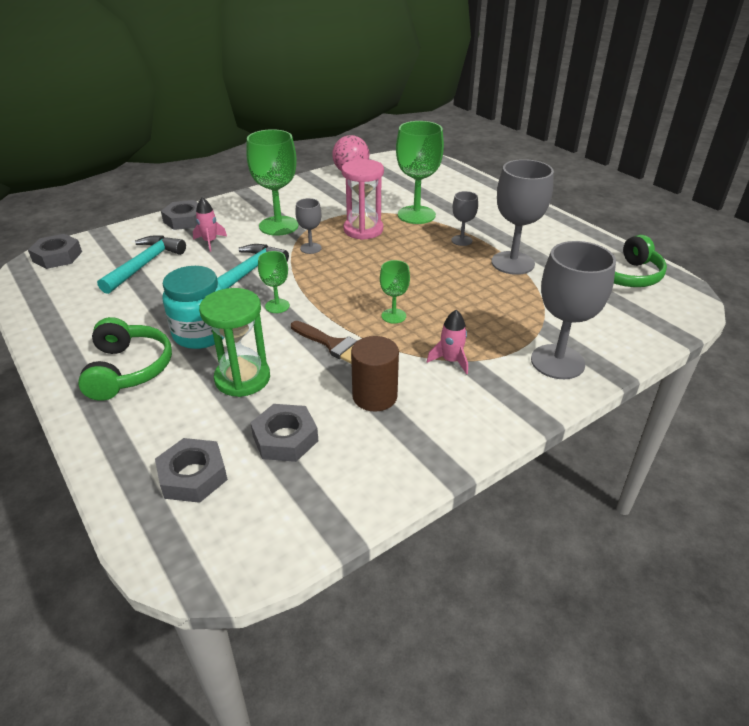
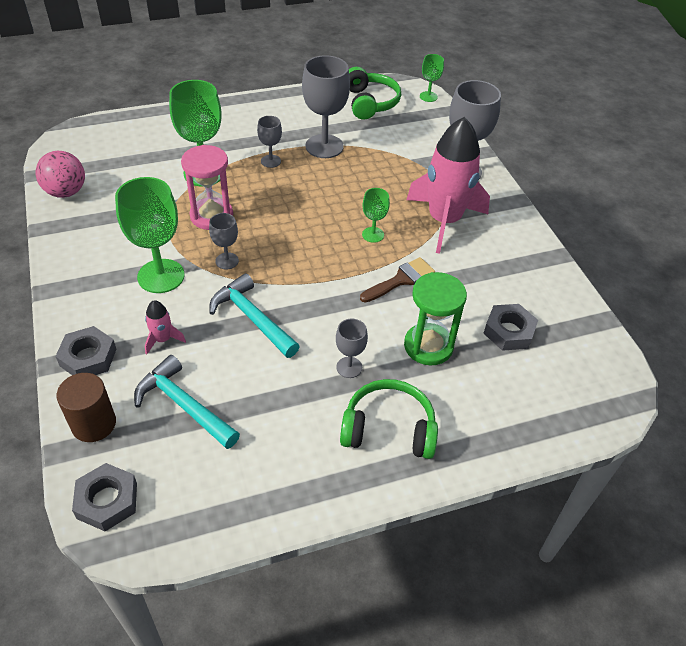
camera: 75 degrees left, 10 degrees up
grey nut [155,438,228,503] -> none
turquoise jar [163,266,224,349] -> grey goblet [336,319,368,378]
green goblet [258,251,290,313] -> green goblet moved to [420,54,444,102]
brown cylinder [351,336,399,412] -> brown cylinder moved to [57,373,116,442]
pink rocket [427,310,468,375] -> pink rocket [407,117,490,254], size x2.43

